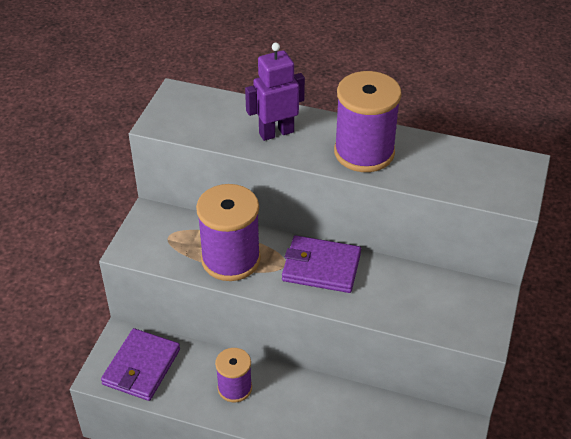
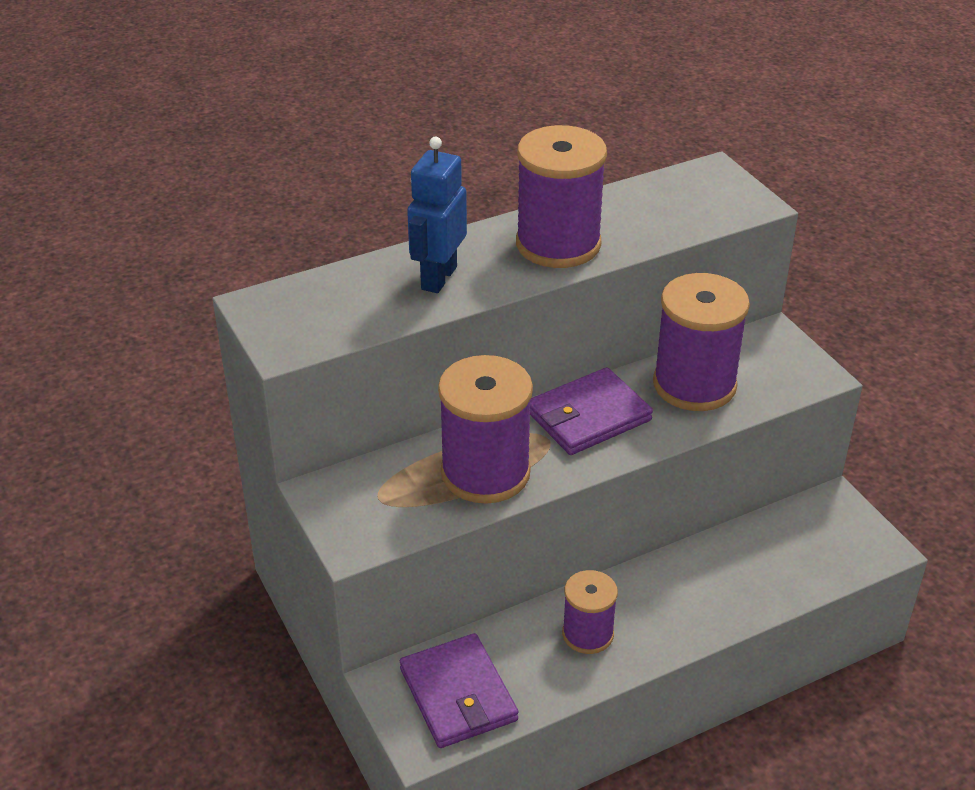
camera: 45 degrees left, 5 degrees down
purple robot [245,43,305,141] -> blue robot [407,137,467,293]
none -> purple spool [653,273,750,411]

